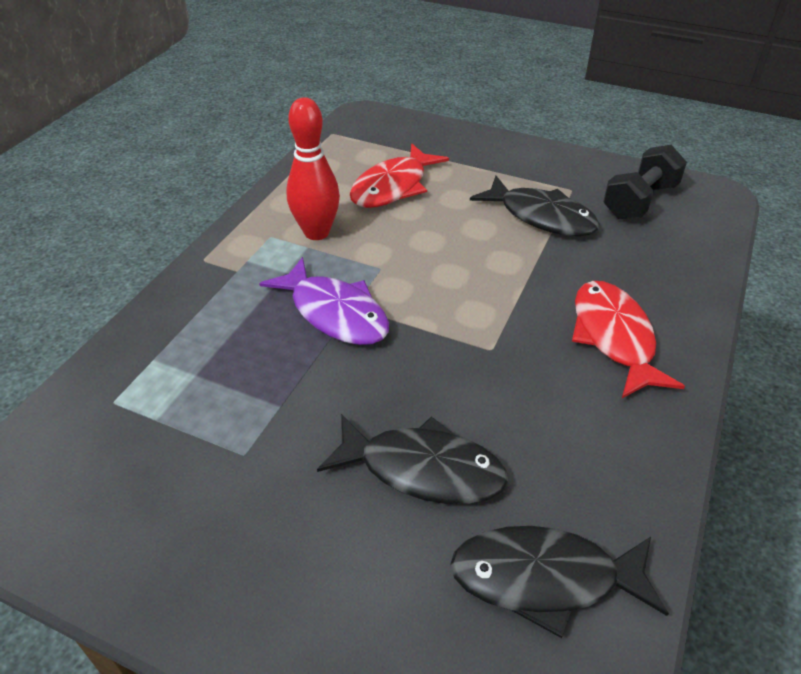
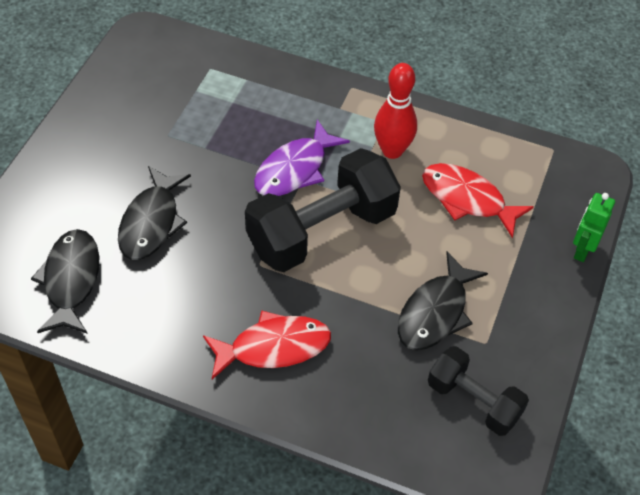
camera: 85 degrees right, 10 degrees up
none -> black dumbbell [245,148,401,272]
none -> green robot [573,193,615,262]

